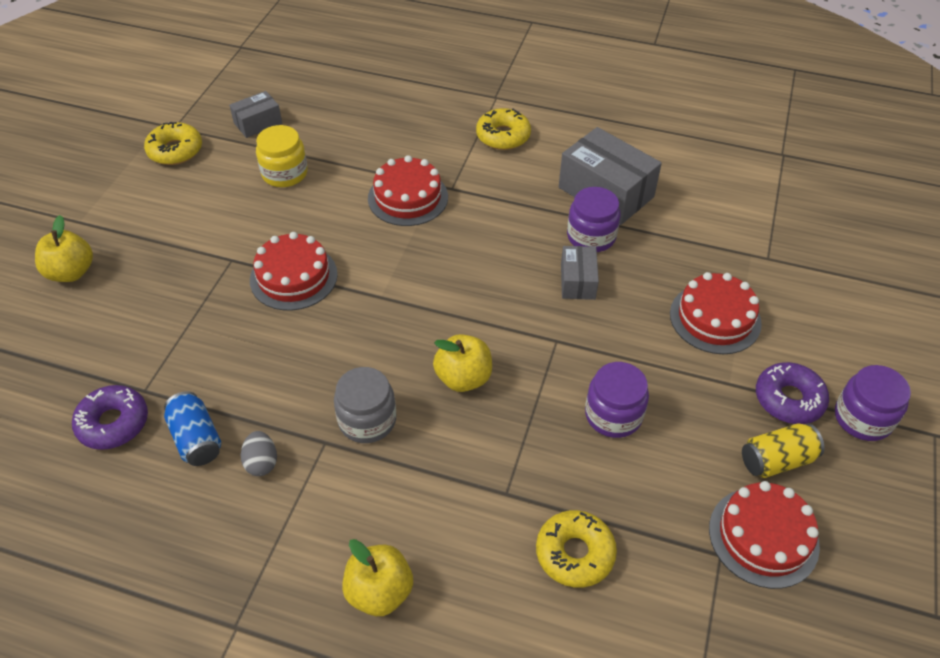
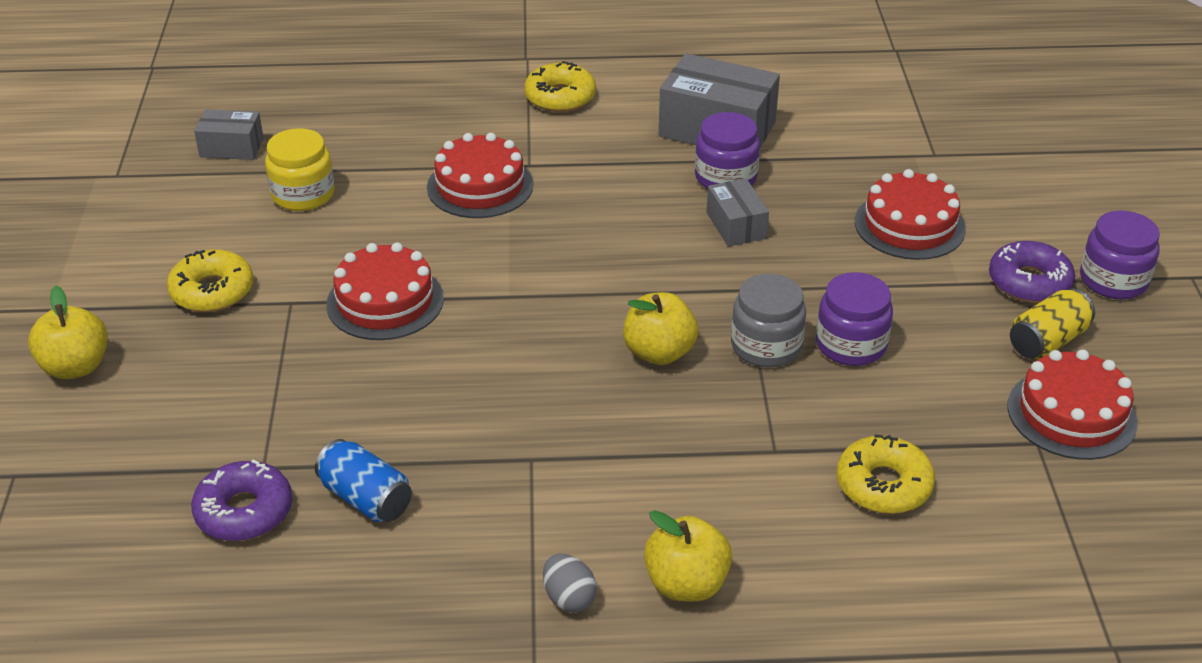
camera: 20 degrees left, 10 degrees down
yellow donut [144,122,202,165] -> yellow donut moved to [167,249,253,312]
grey box [229,91,282,138] -> grey box turned 60 degrees clockwise [194,109,264,160]
grey egg [241,431,277,476] -> grey egg moved to [543,554,597,612]
grey jar [334,367,396,443] -> grey jar moved to [731,274,806,367]

